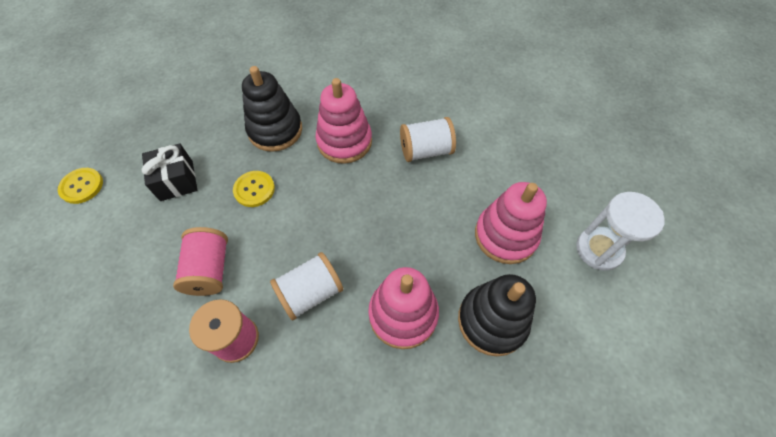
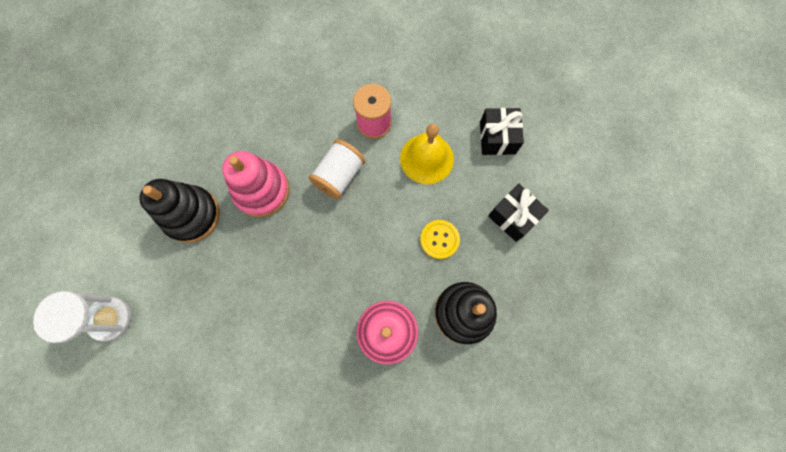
camera: 155 degrees right, 15 degrees up
yellow button [58,168,103,204] -> none
pink spool [173,227,228,296] -> yellow bell [400,124,454,184]
white spool [400,117,456,162] -> none
pink stacking toy [475,182,547,264] -> none
none -> black gift [480,108,524,155]

